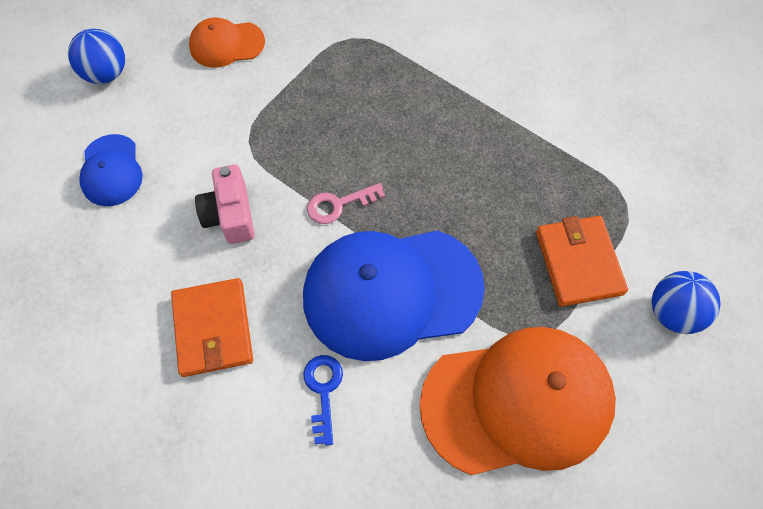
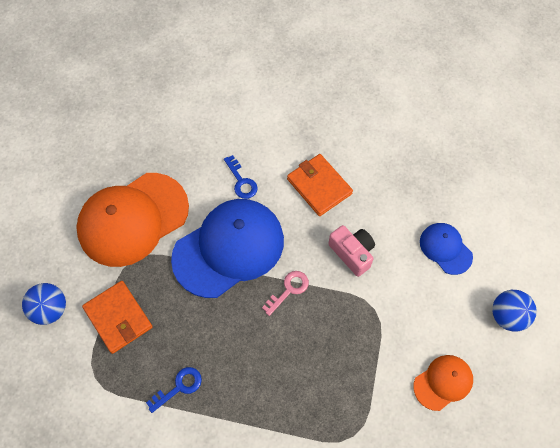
camera: 155 degrees right, 0 degrees up
none -> blue key [146,367,202,413]

